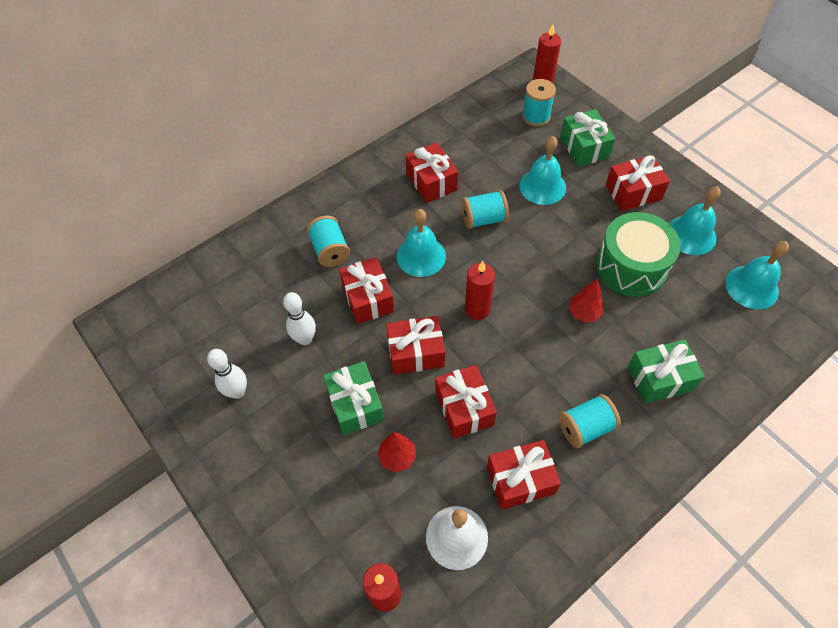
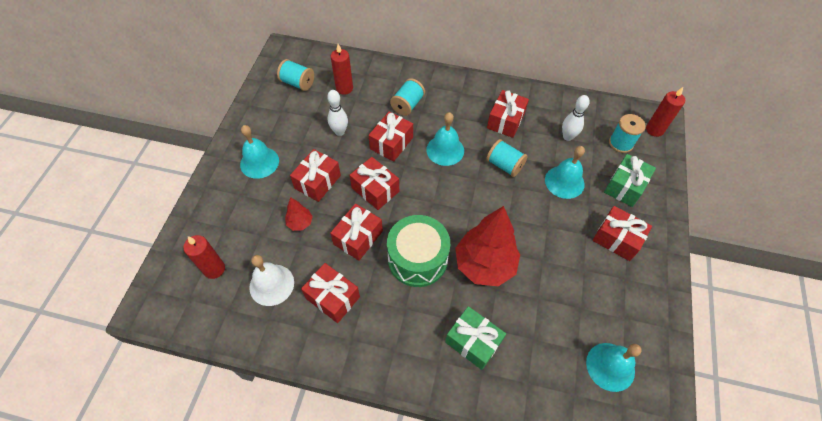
camera: 50 degrees right, 0 degrees up
white bowling pin [207,349,247,399] -> white bowling pin moved to [562,95,590,141]
green gift [323,361,384,435] -> red gift [290,149,341,202]
red candle [465,261,495,320] -> red candle moved to [331,44,353,95]
turquoise spool [559,394,621,448] -> turquoise spool moved to [277,59,314,91]
red tree [569,279,604,322] -> red tree [455,206,520,286], size x2.23
green drum [596,212,681,297] -> green drum moved to [387,215,450,287]
turquoise bell [669,186,721,255] -> turquoise bell moved to [240,125,279,179]

